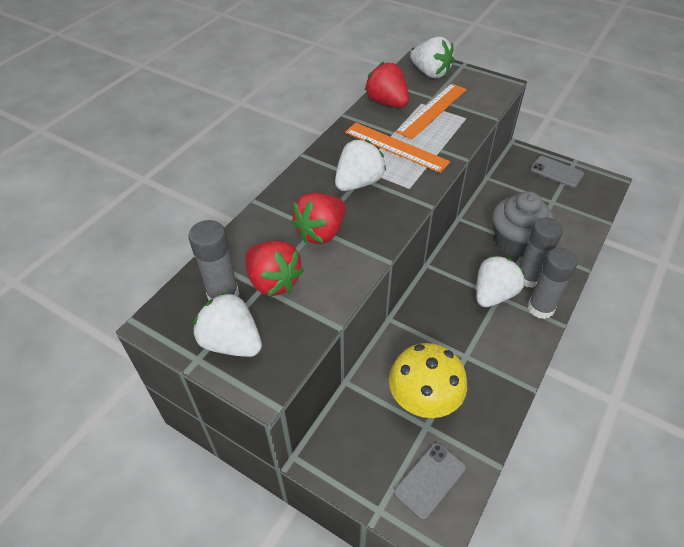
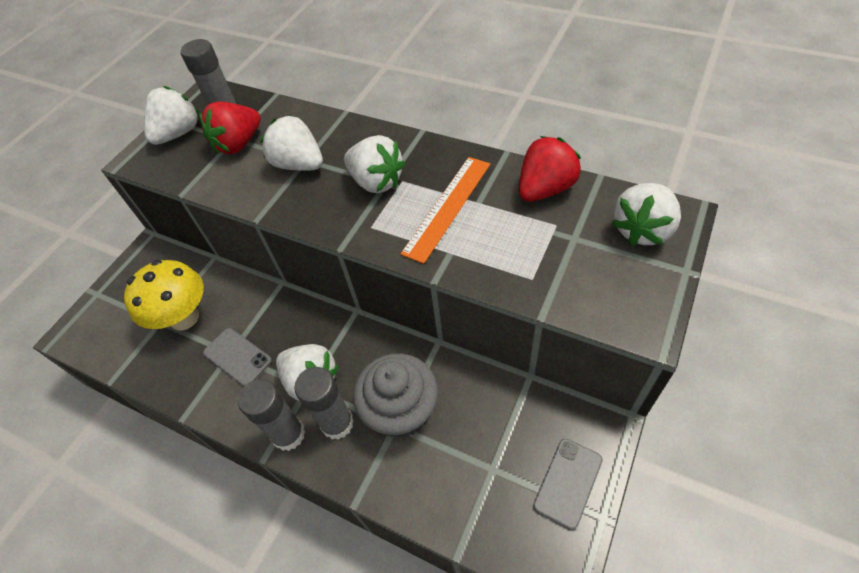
camera: 90 degrees right, 5 degrees up
red strawberry [291,193,346,244] -> white strawberry [260,115,323,171]
grey phone [394,443,466,520] -> grey phone moved to [203,328,272,386]
orange ruler [396,83,467,139] -> none

